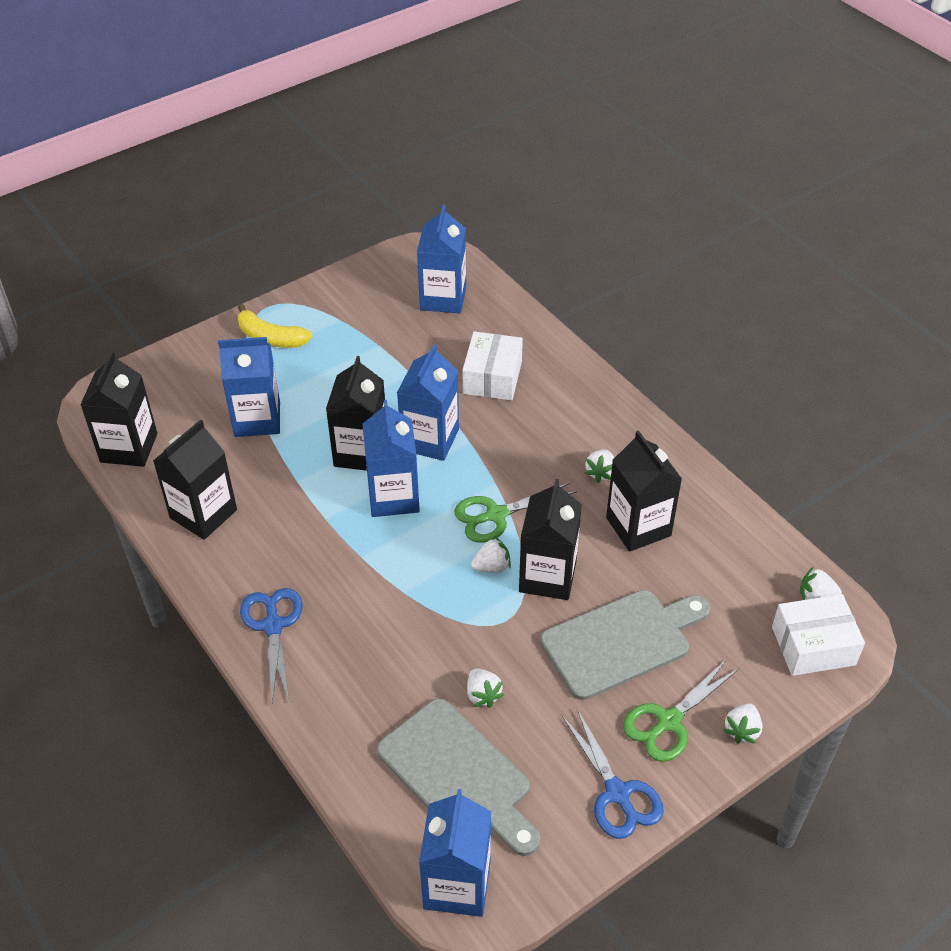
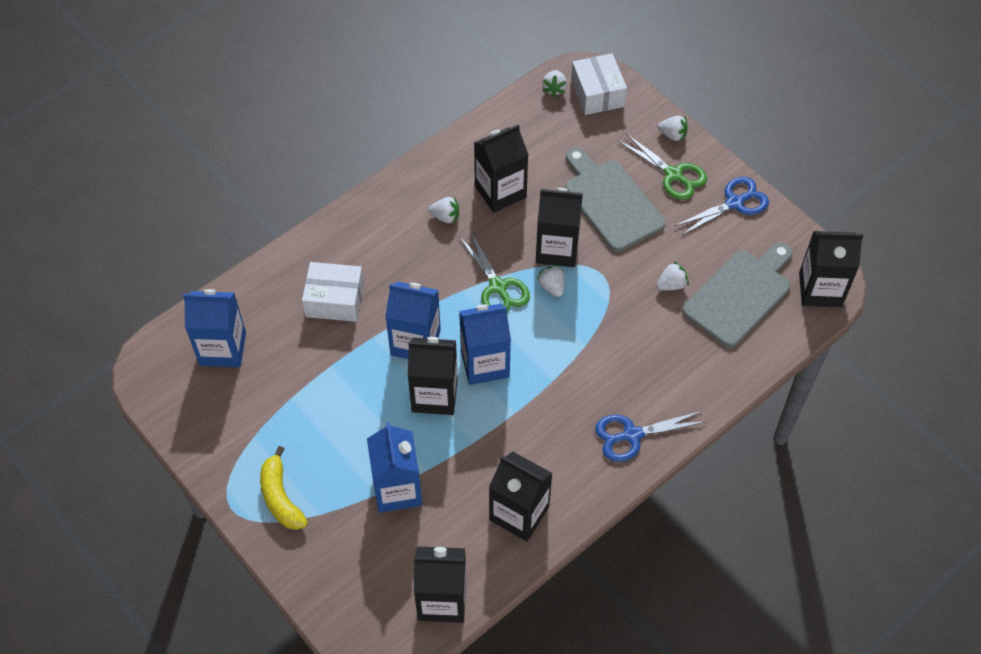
camera: 95 degrees left, 10 degrees up
yellow banana [237,304,312,348] -> yellow banana turned 135 degrees clockwise [260,446,308,530]
blue carton [419,789,491,917] -> black carton [799,231,864,307]

